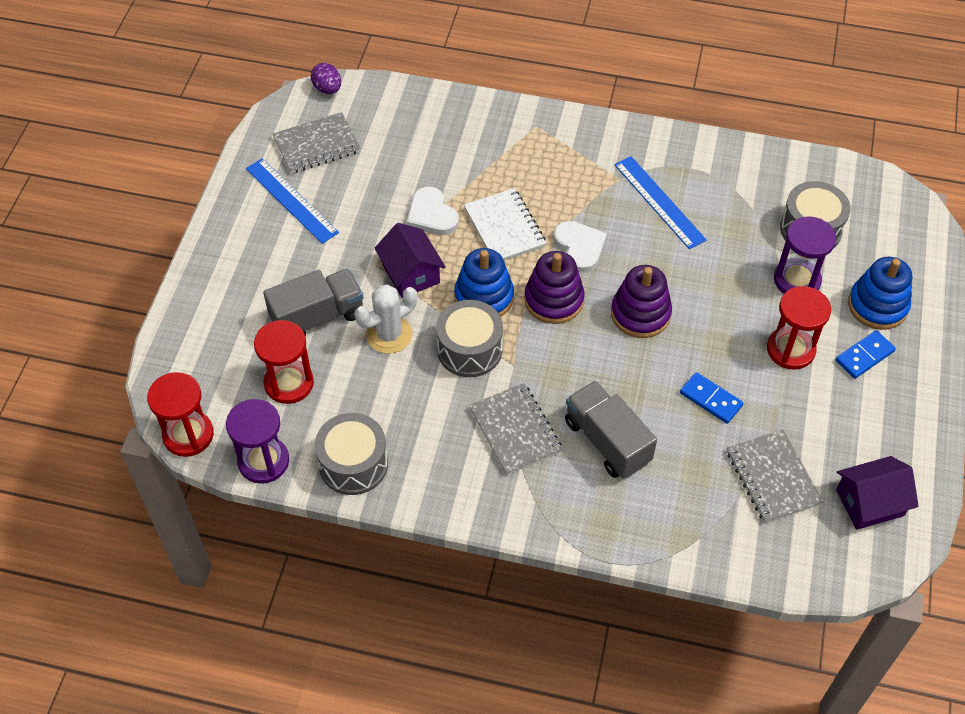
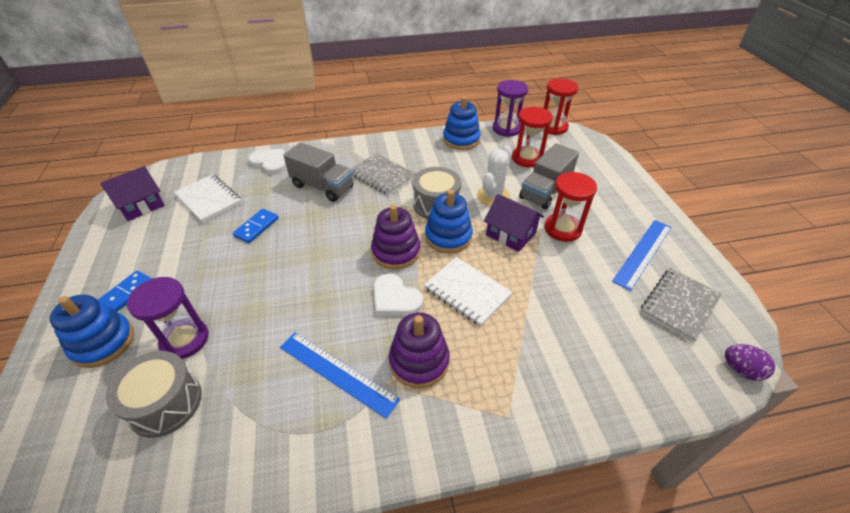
camera: 155 degrees right, 10 degrees down
blue ruler [246,158,339,244] -> blue ruler turned 75 degrees counterclockwise [612,220,672,291]
grey drum [315,413,388,495] -> blue stacking toy [443,96,481,150]
white heart [406,187,459,235] -> white heart moved to [248,149,286,175]
purple stacking toy [611,265,672,338] -> purple stacking toy moved to [389,312,450,388]
blue domino [680,372,744,424] -> blue domino turned 75 degrees counterclockwise [233,209,279,243]
grey notebook [727,430,823,523] -> white notebook [174,174,242,223]
red hourglass [767,286,831,370] -> red hourglass moved to [545,172,597,242]

